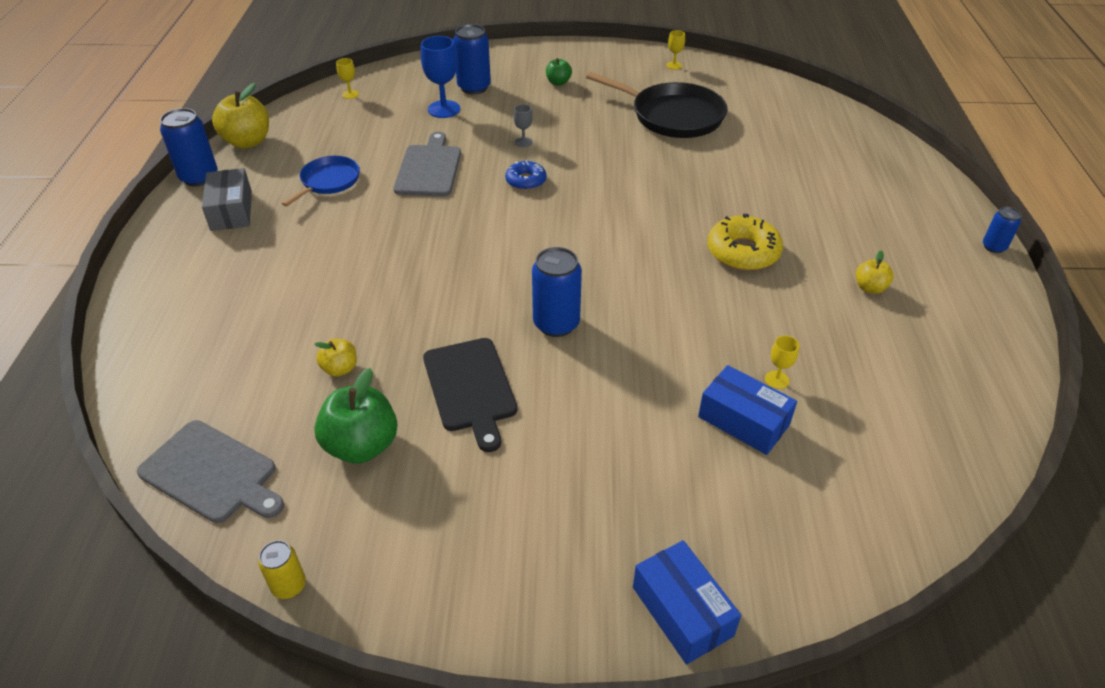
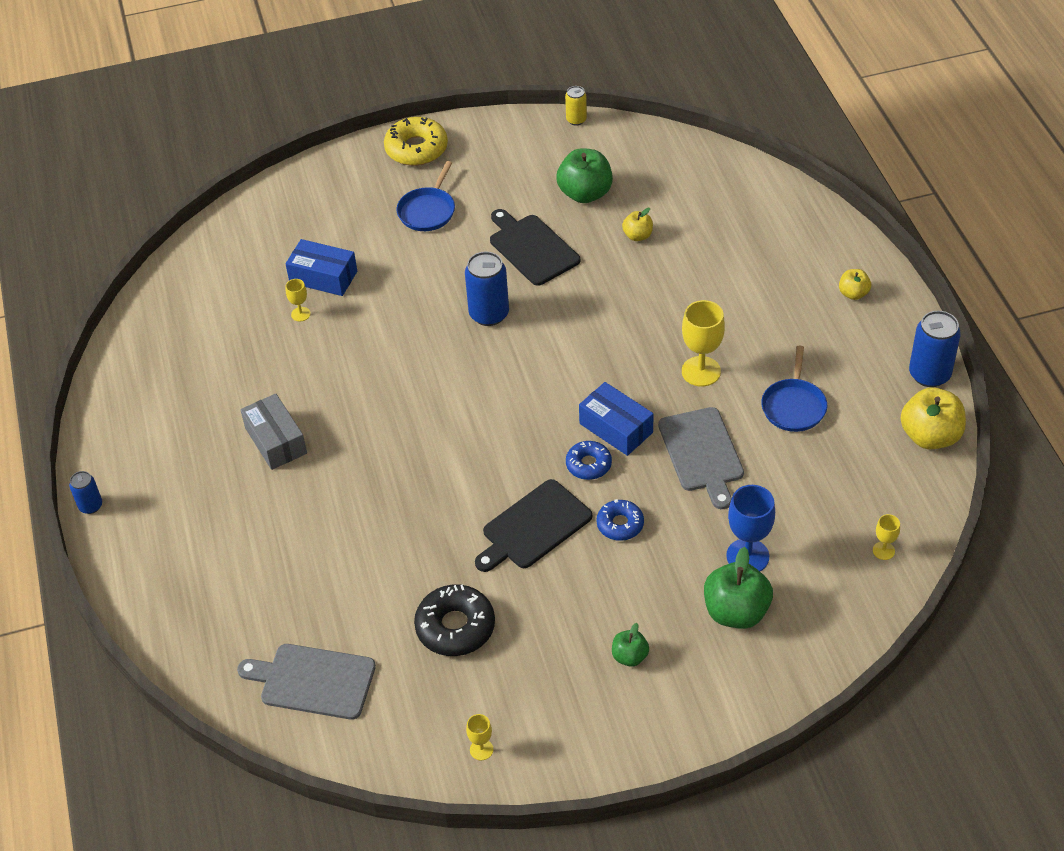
camera: 165 degrees right, 5 degrees up
grey cutting board [137,420,284,523] -> grey cutting board moved to [237,644,376,720]
grey box [202,168,252,231] -> grey box moved to [240,394,307,470]
blue can [453,24,491,94] -> green apple [704,547,773,629]
grey goblet [513,104,533,147] -> blue donut [596,499,644,541]
black pan [586,72,728,138] -> black donut [414,585,495,656]
blue box [633,540,741,664] -> blue box moved to [579,382,654,456]
yellow donut [708,214,783,271] -> yellow donut moved to [384,117,448,166]
yellow apple [856,251,894,294] -> yellow apple moved to [839,269,871,300]
none -> blue pan [396,161,455,231]
none -> black cutting board [475,479,592,572]
none -> yellow goblet [682,300,725,387]

